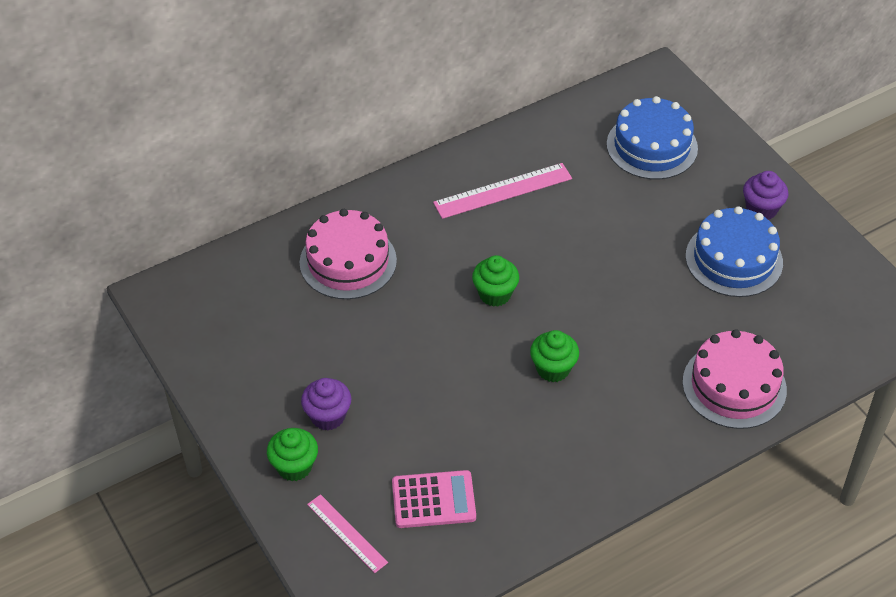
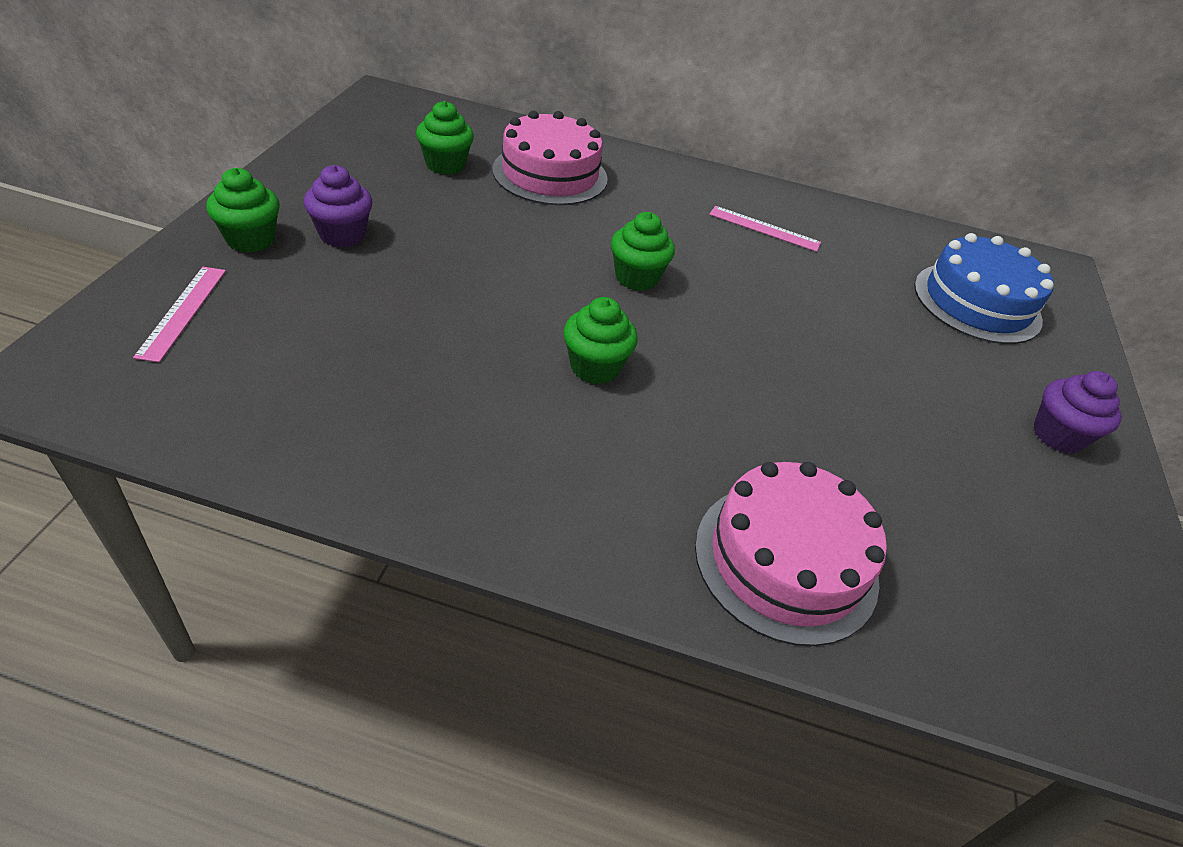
camera: 40 degrees right, 5 degrees down
pink calculator [392,470,476,528] -> none
pink ruler [433,163,572,219] -> pink ruler [709,206,821,252], size x0.63
blue cake [686,206,783,297] -> none
none -> green cupcake [416,101,474,175]

